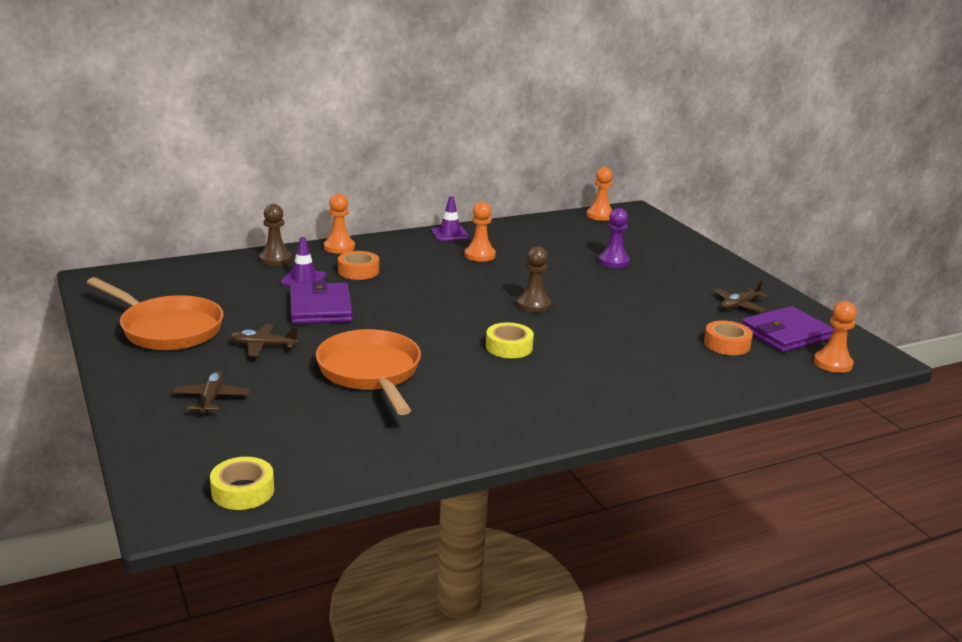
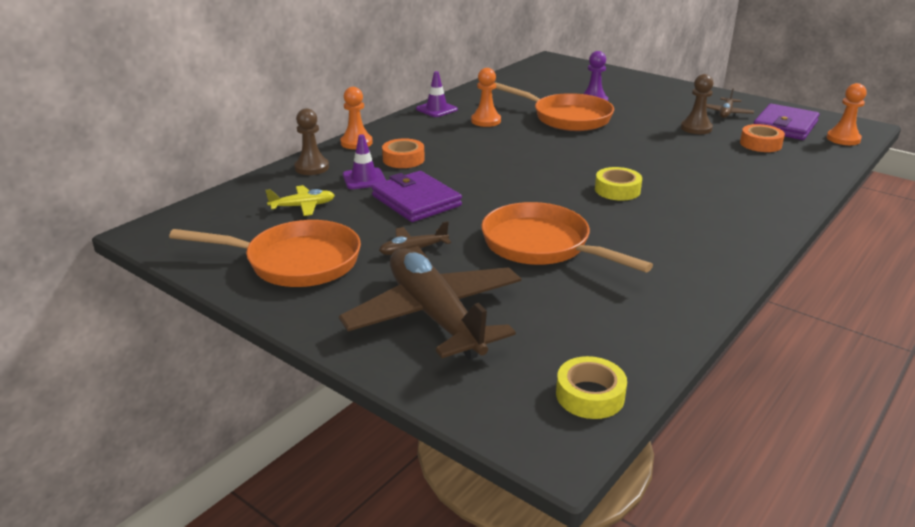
camera: 25 degrees left, 5 degrees up
brown plane [172,371,250,415] -> brown plane [339,248,521,359], size x2.28
brown pawn [517,247,551,313] -> brown pawn moved to [681,74,714,134]
orange pawn [586,167,613,221] -> none
none -> yellow plane [266,185,335,216]
none -> orange pan [495,82,614,131]

